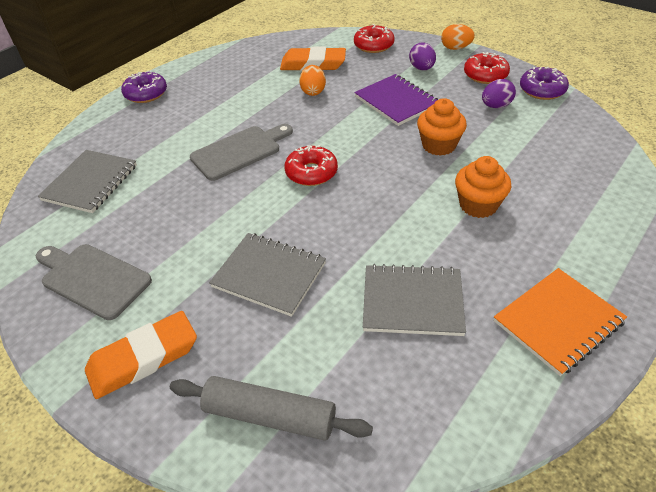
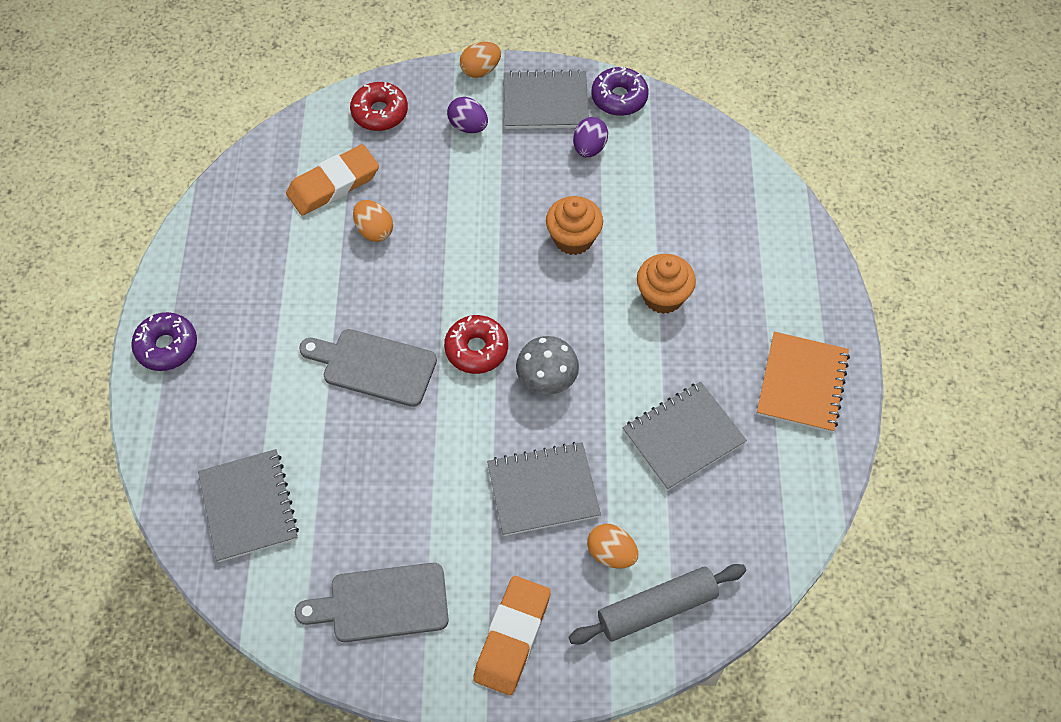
camera: 40 degrees left, 15 degrees up
grey cutting board [190,124,293,181] -> grey cutting board turned 90 degrees counterclockwise [299,329,437,407]
purple notebook [354,74,438,126] -> none
red donut [464,52,510,84] -> grey notebook [504,70,589,129]
none -> grey mushroom [516,336,579,395]
none -> orange egg [587,524,638,568]

